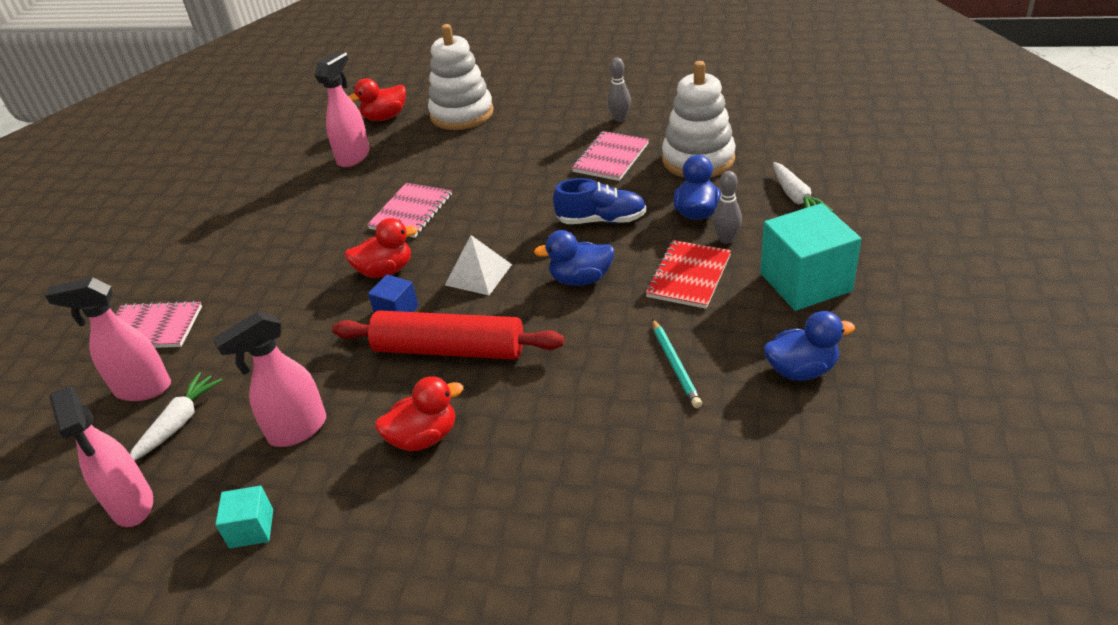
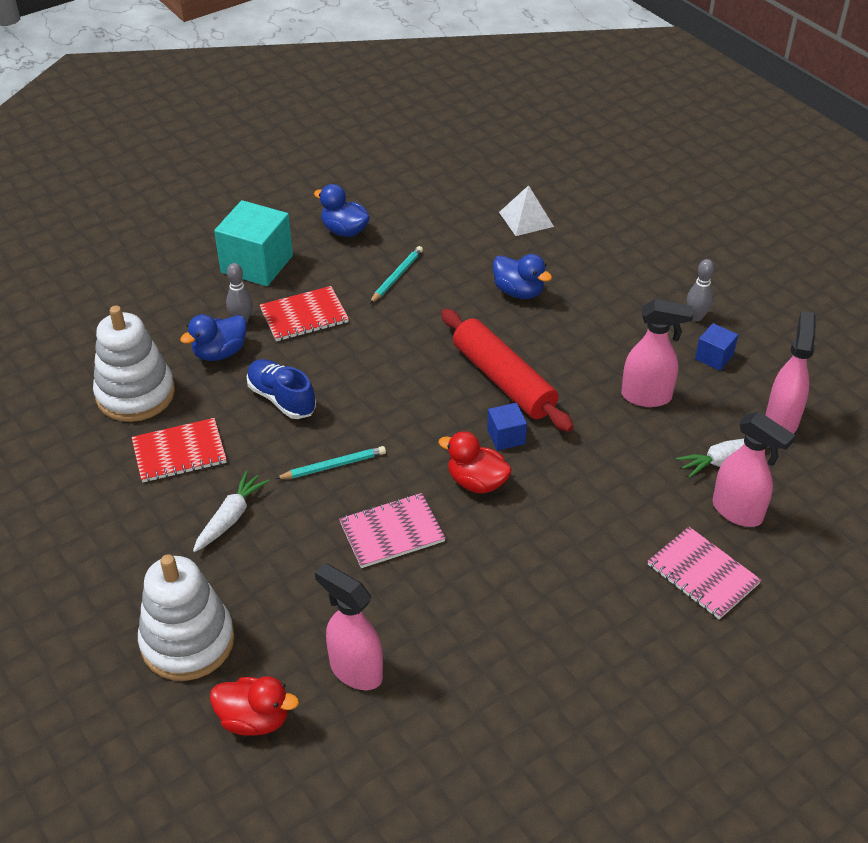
camera: 140 degrees left, 5 degrees up
turquoise cube [215,486,273,548] -> blue cube [695,323,738,371]
pink spray bottle [315,51,370,167] -> pink spray bottle turned 60 degrees clockwise [315,563,383,690]
red duck [375,376,463,451] -> none
white pyramid [445,235,512,295] -> white pyramid moved to [499,185,554,236]
blue duck [534,230,615,286] -> blue duck moved to [493,254,552,299]
pink notebook [572,131,649,181] -> red notebook [132,418,227,482]
grey bowling pin [607,58,631,122] -> grey bowling pin moved to [687,259,714,321]
white carrot [773,162,833,212] -> white carrot moved to [193,471,269,552]
none -> turquoise pencil [275,446,386,479]

